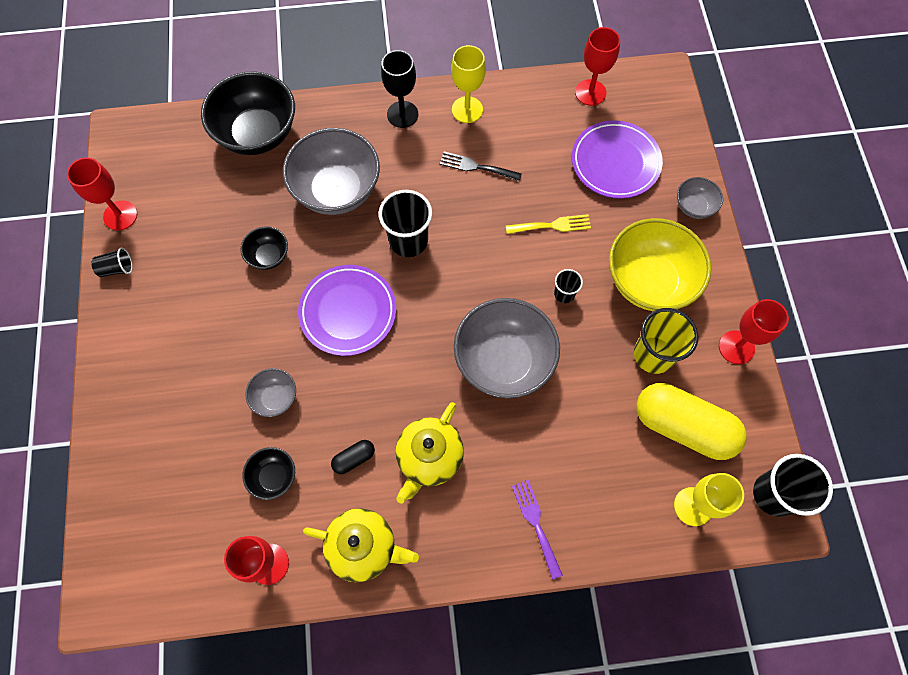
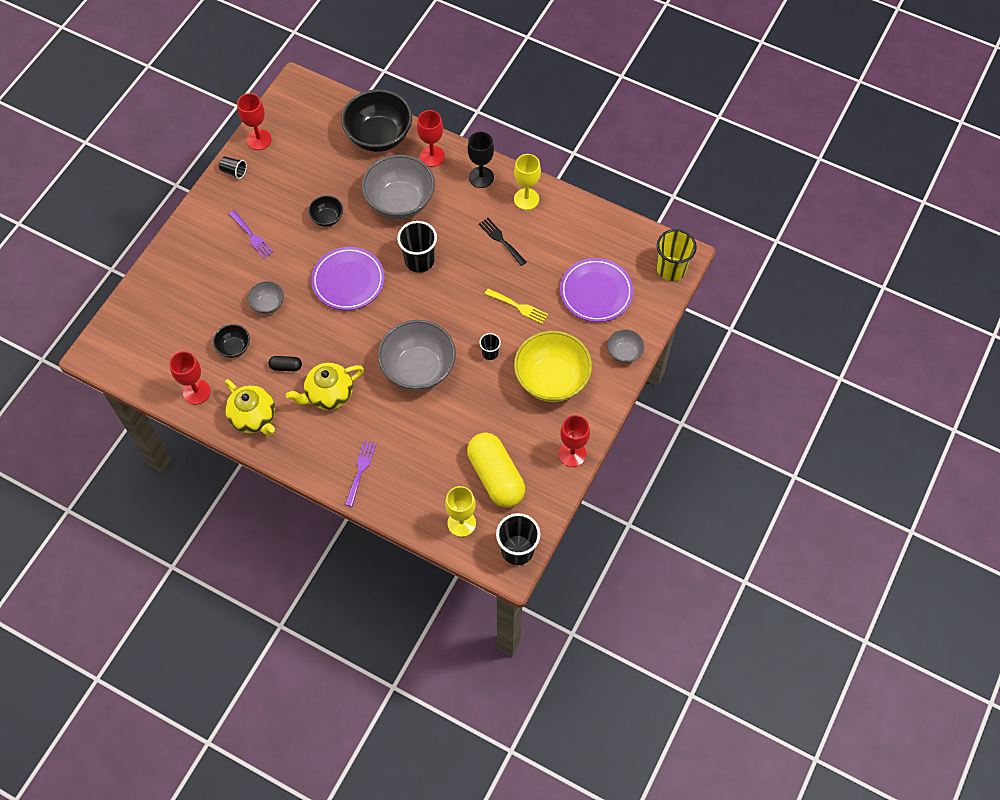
camera: 35 degrees right, 5 degrees down
red goblet [575,27,620,106] -> red goblet moved to [417,110,445,167]
yellow cup [634,308,699,374] -> yellow cup moved to [657,229,697,281]
none -> purple fork [229,210,274,258]

